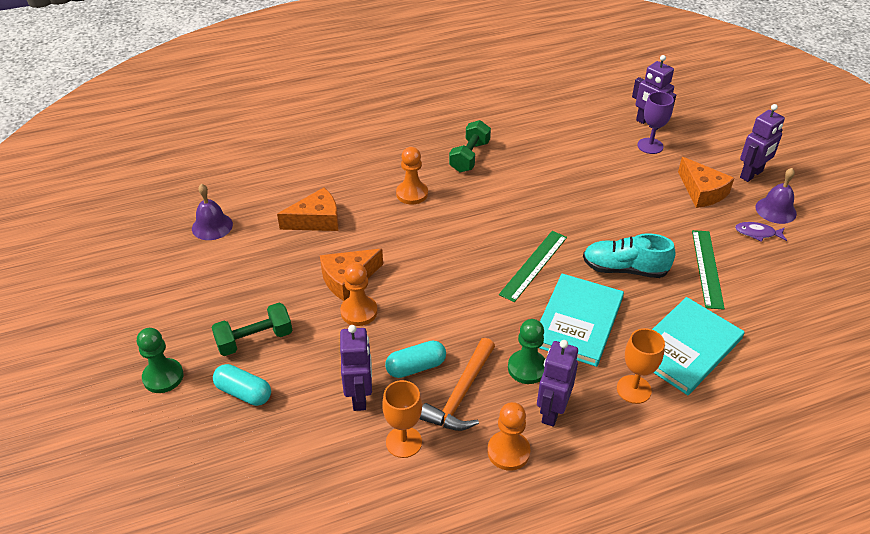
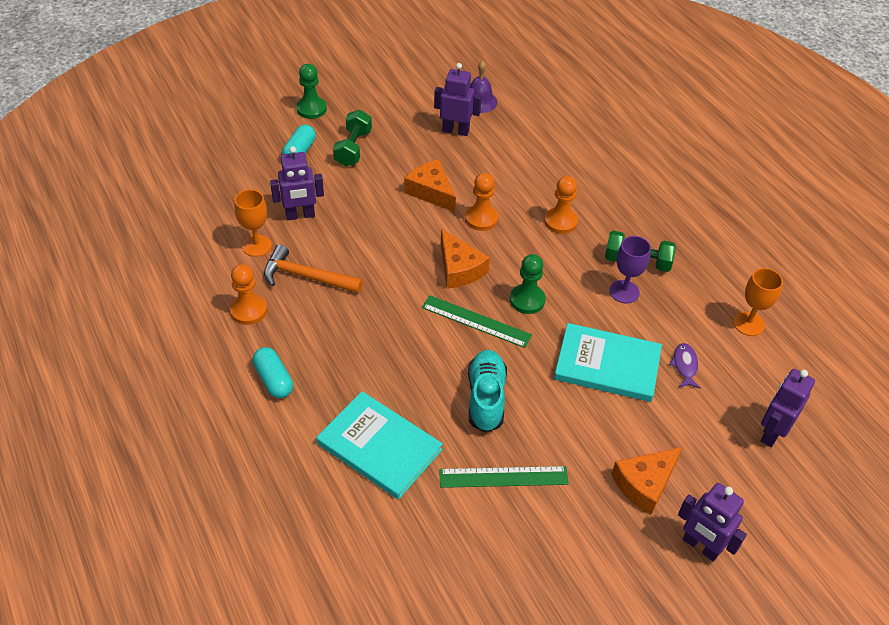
camera: 80 degrees right, 5 degrees up
green dumbbell [211,303,293,356] -> green dumbbell turned 45 degrees clockwise [333,110,372,166]
orange cheese [277,188,339,231] -> orange cheese moved to [441,229,490,289]
orange pawn [340,263,378,326] -> orange pawn moved to [465,173,498,231]
turquoise capsule [385,341,446,378] -> turquoise capsule moved to [253,347,293,398]
green pawn [508,319,545,384] -> green pawn moved to [510,254,546,314]
purple robot [537,340,578,427] -> purple robot moved to [434,63,482,136]
turquoise book [539,273,624,367] -> turquoise book moved to [554,323,662,402]
orange goblet [617,328,665,404] -> orange goblet moved to [733,268,783,336]
purple goblet [637,92,674,154] -> purple goblet moved to [609,236,651,303]
purple fish [735,222,787,242] -> purple fish moved to [669,343,700,388]
purple bell [756,168,797,224] -> none

